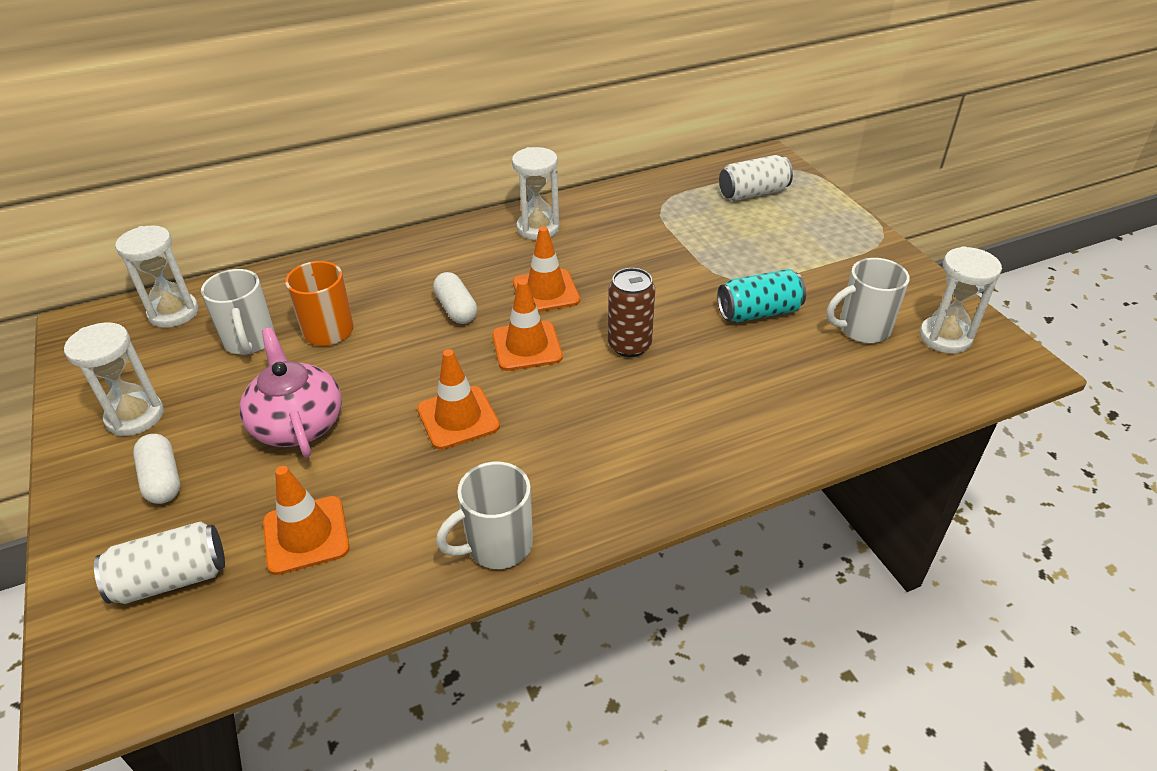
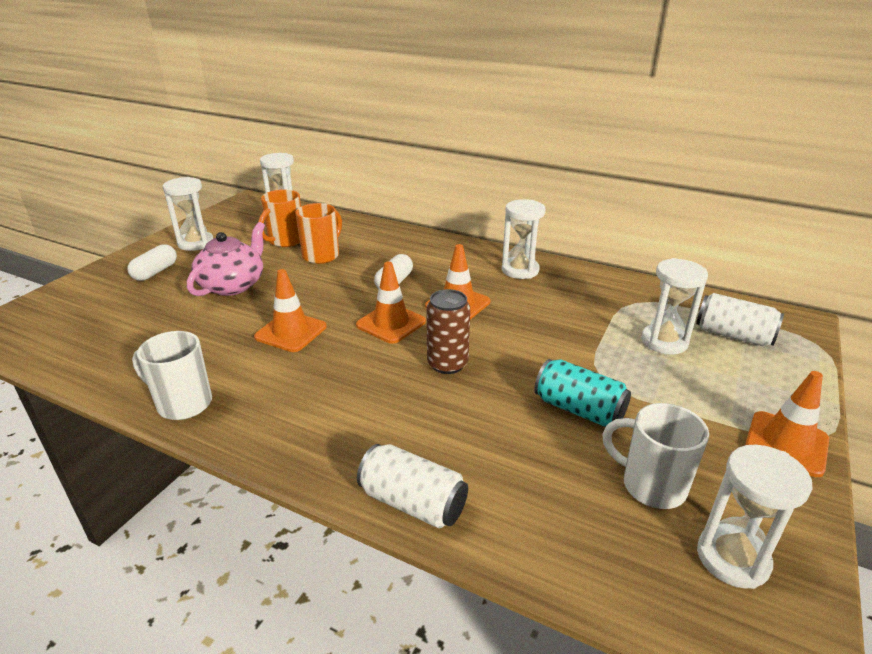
camera: 50 degrees right, 10 degrees down
white can [94,521,225,604] -> white can moved to [357,444,468,528]
white mug [201,269,275,355] -> orange mug [258,189,301,247]
orange traffic cone [263,466,350,575] -> orange traffic cone moved to [745,371,829,477]
none -> white hourglass [641,258,708,355]

